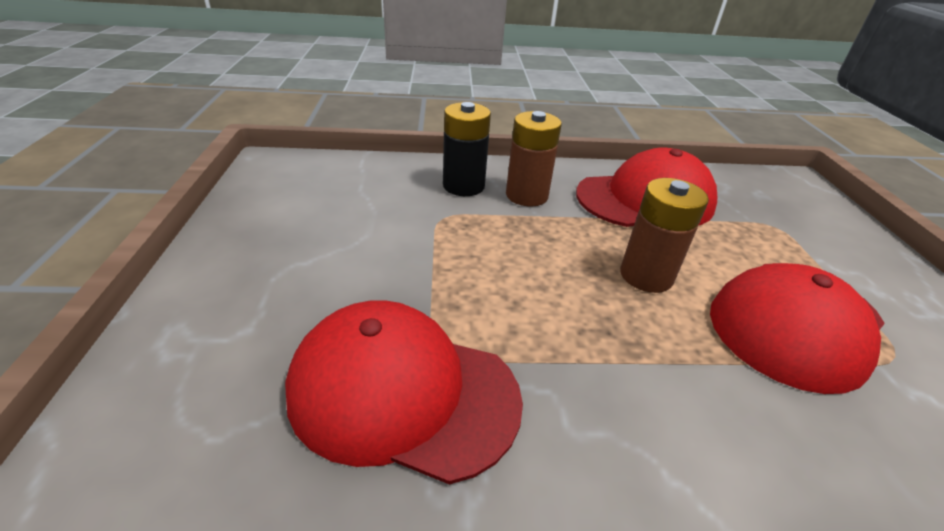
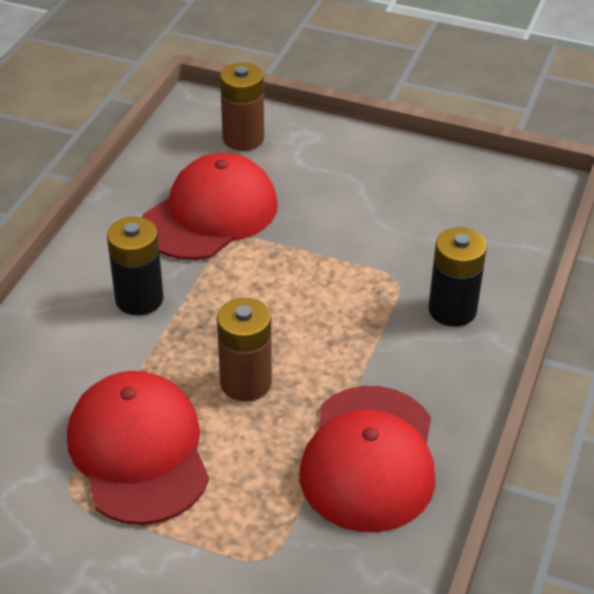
camera: 115 degrees right, 5 degrees up
brown battery [506,111,562,206] -> brown battery moved to [220,63,264,151]
none -> black battery [107,217,164,315]

